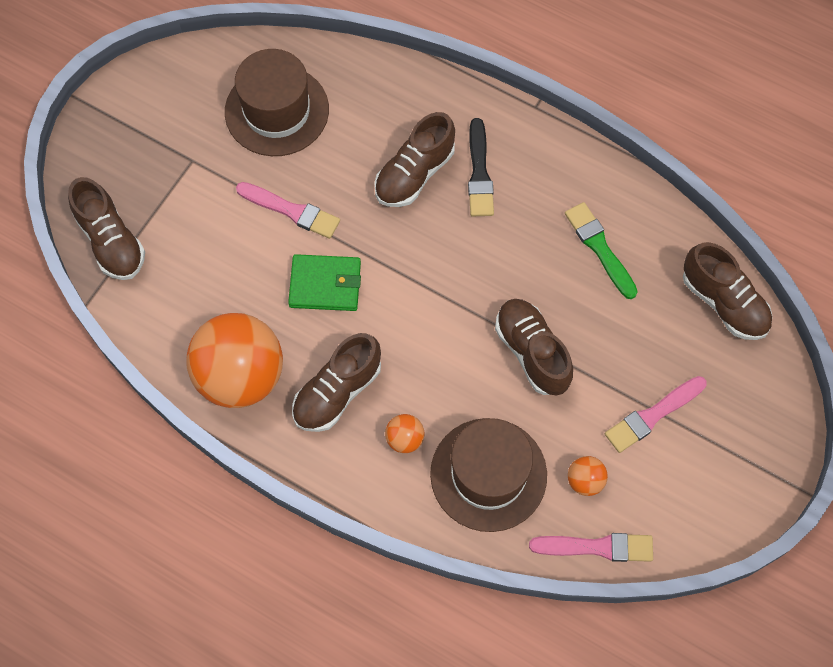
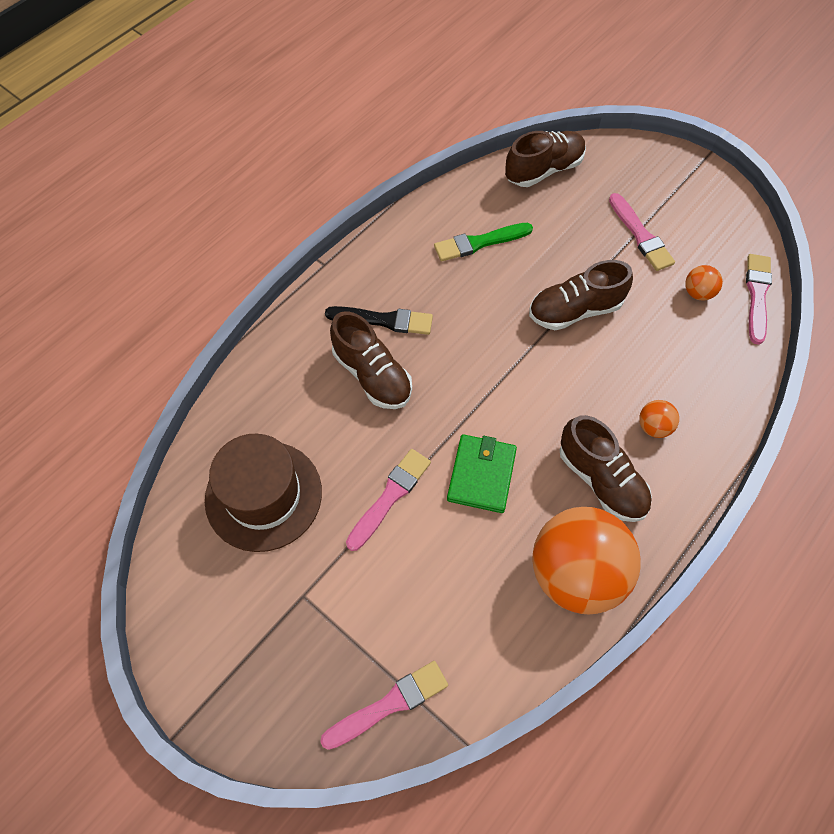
camera: 80 degrees left, 5 degrees down
brown shoe [68,177,145,280] -> pink brush [320,661,448,750]
brown hat [430,418,547,532] -> none

